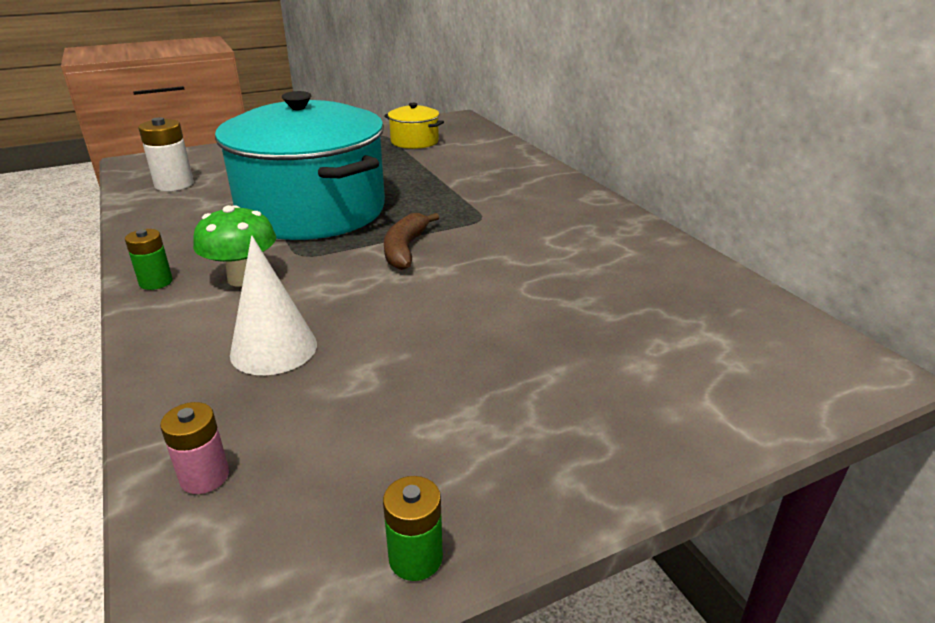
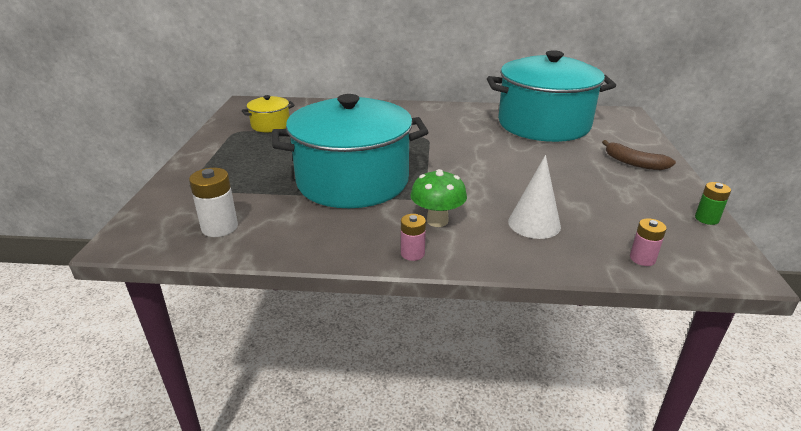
camera: 60 degrees left, 0 degrees up
green battery [125,229,173,290] -> pink battery [401,214,426,261]
brown banana [384,213,439,270] -> brown banana moved to [602,140,676,170]
none -> turquoise pot [487,50,616,142]

